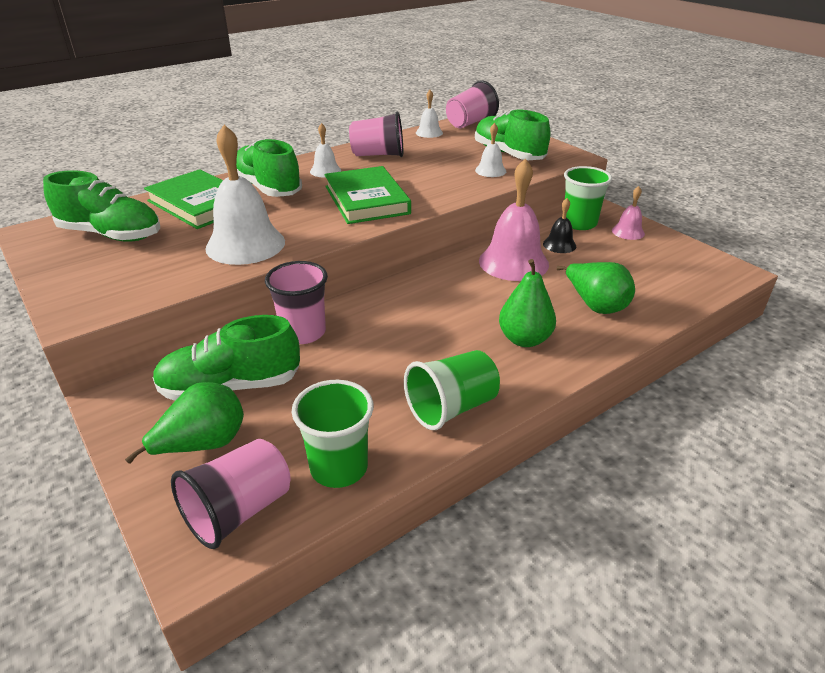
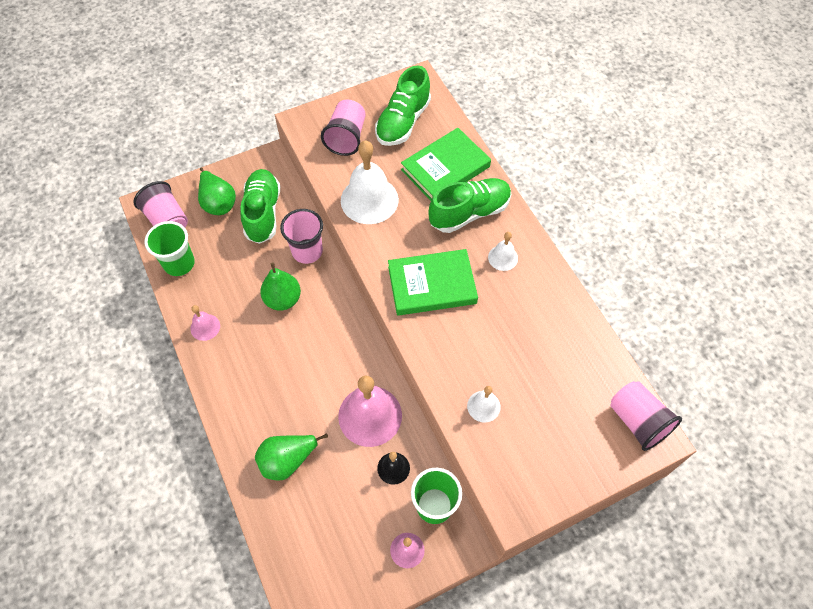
camera: 100 degrees right, 25 degrees up
pink cup [349,112,403,157] -> pink cup moved to [321,100,366,156]
green cup [404,350,500,430] -> pink bell [190,305,220,341]
white bell [416,90,443,138] -> none
green shoe [475,109,550,160] -> none
green pear [499,259,556,347] -> green pear moved to [260,262,301,311]

